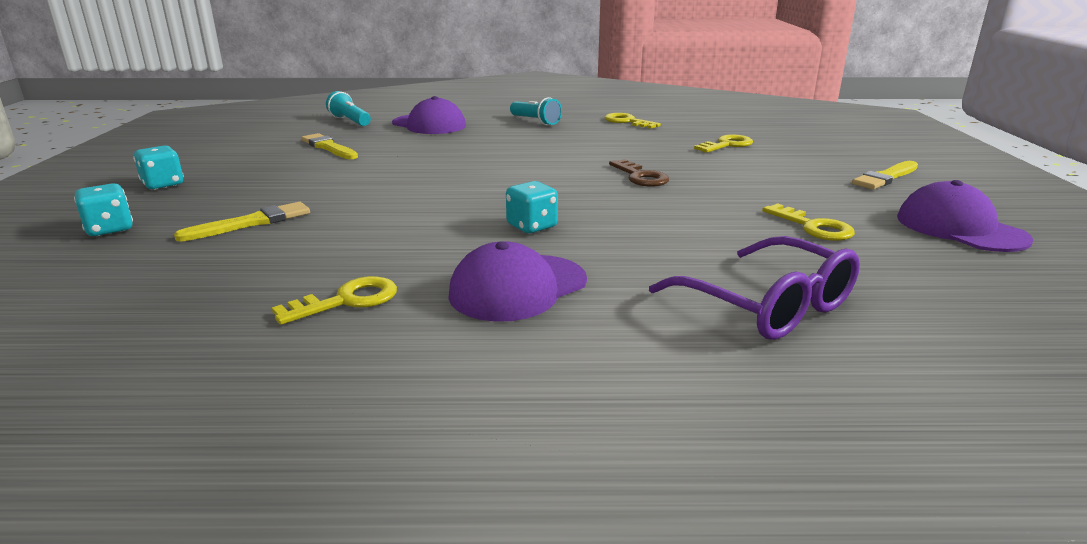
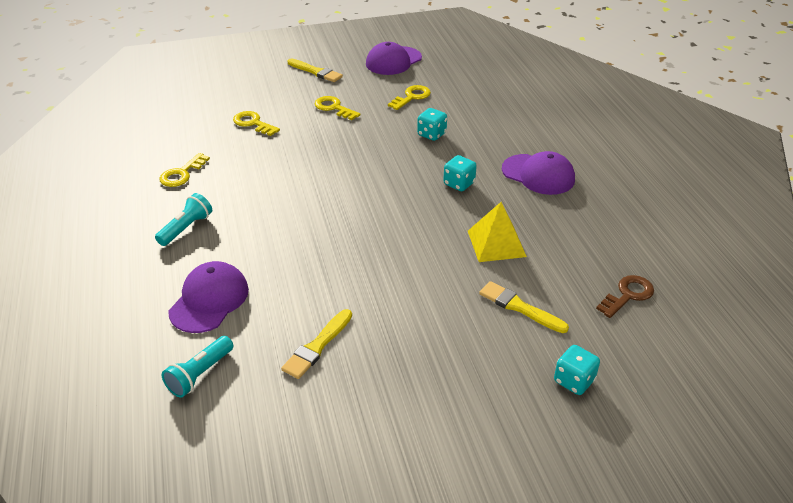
camera: 105 degrees left, 15 degrees up
turquoise dice [133,146,184,190] -> turquoise dice moved to [417,108,447,141]
yellow key [272,276,397,325] -> yellow key moved to [315,96,361,120]
brown key [609,159,669,187] -> brown key moved to [596,275,654,318]
purple glasses [649,236,860,340] -> none
none -> yellow pyramid [468,202,527,262]

